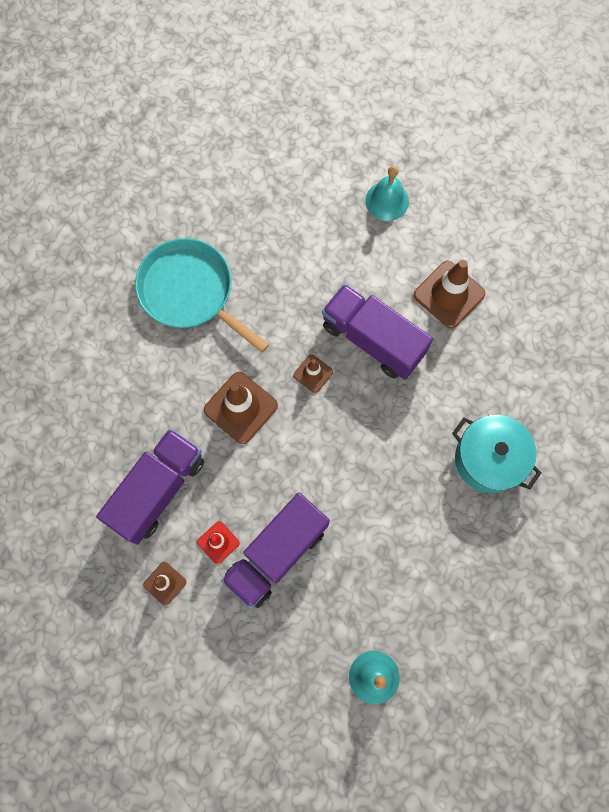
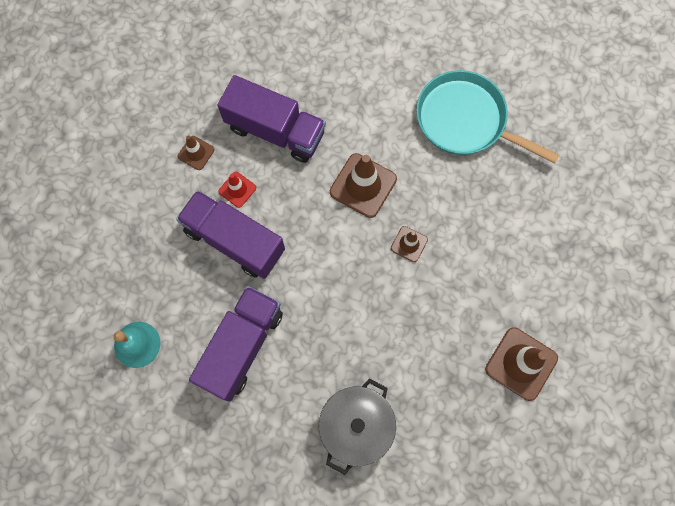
camera: 80 degrees right, 0 degrees up
turquoise pan [135,238,269,353] -> turquoise pan turned 90 degrees counterclockwise [416,70,560,163]
purple truck [322,284,433,380] -> purple truck moved to [189,286,283,402]
turquoise bell [365,166,409,221] -> none
turquoise pot [452,415,541,493] -> grey pot [319,378,396,475]

